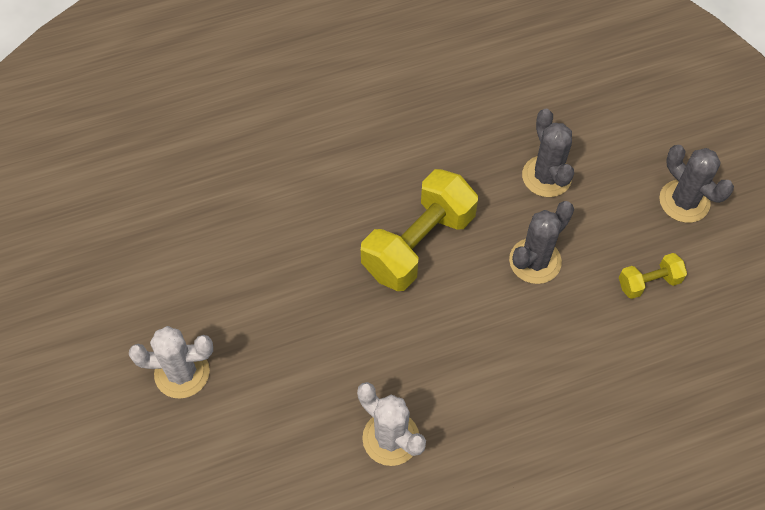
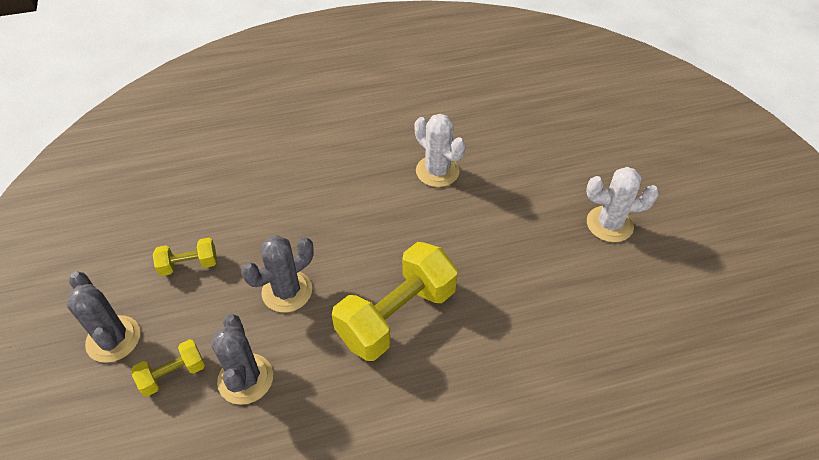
camera: 175 degrees left, 10 degrees down
none -> yellow dumbbell [131,339,205,396]

